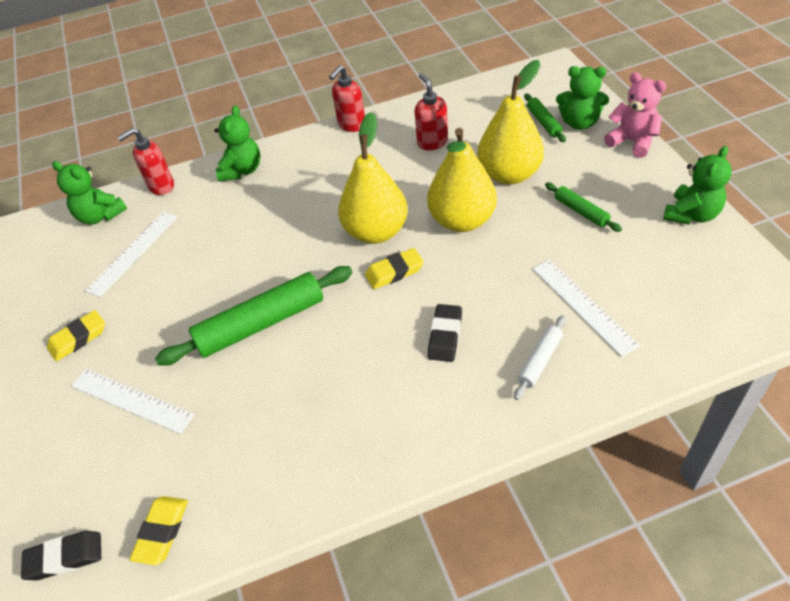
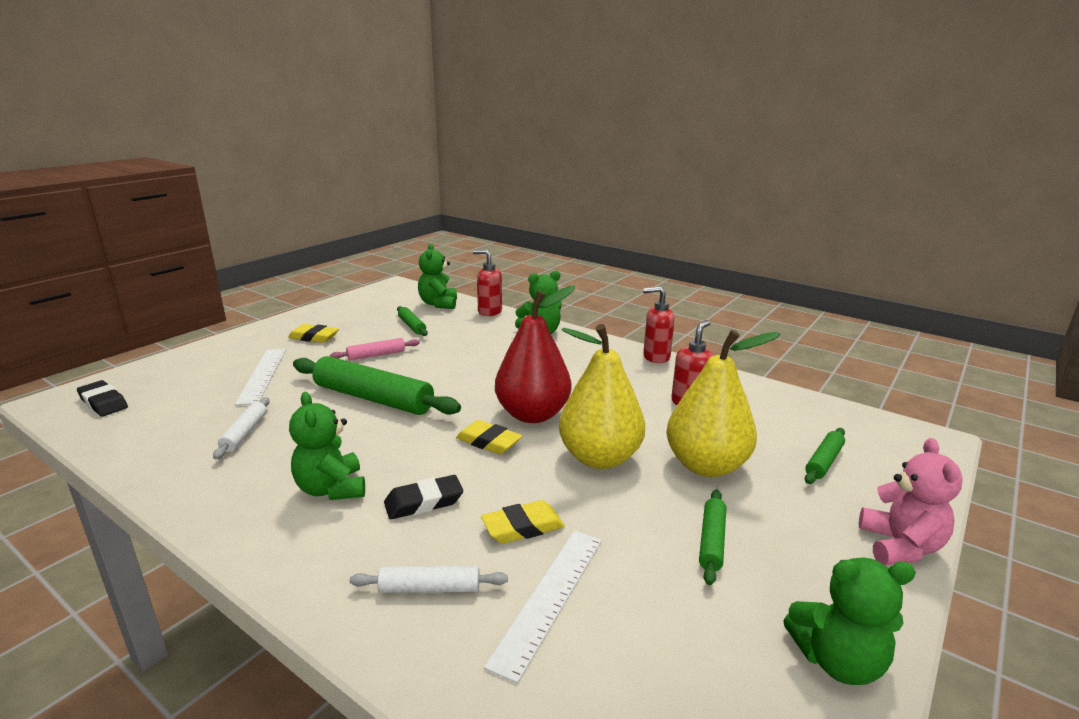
camera: 50 degrees right, 25 degrees down
white ruler [85,212,177,297] -> green rolling pin [397,306,428,336]
yellow eraser [130,496,188,565] -> yellow eraser moved to [481,500,565,544]
yellow pear [338,112,408,244] -> red pear [495,286,575,423]
green teddy bear [556,66,609,130] -> green teddy bear moved to [289,392,365,500]
none -> white rolling pin [213,397,270,459]
none -> pink rolling pin [330,338,420,360]

